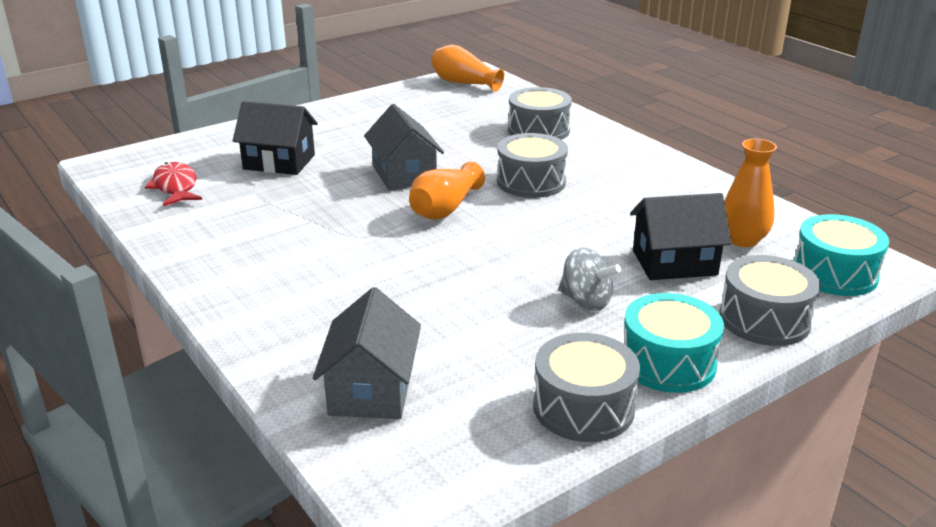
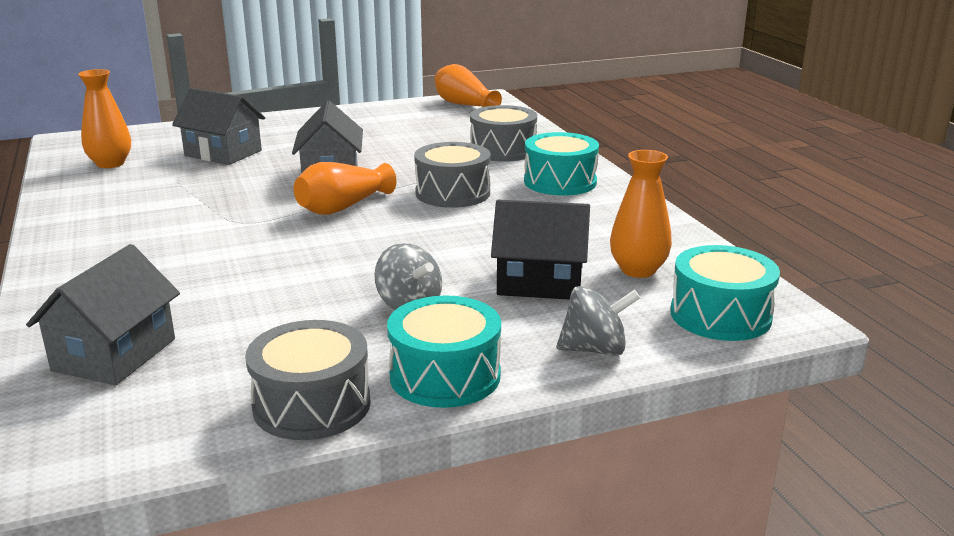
camera: 15 degrees right, 5 degrees down
red fish [145,162,202,206] -> orange vase [78,69,131,168]
black house [232,101,318,175] -> grey house [172,88,265,165]
grey drum [720,255,821,346] -> grey spinning top [557,286,640,356]
none -> turquoise drum [524,132,599,196]

